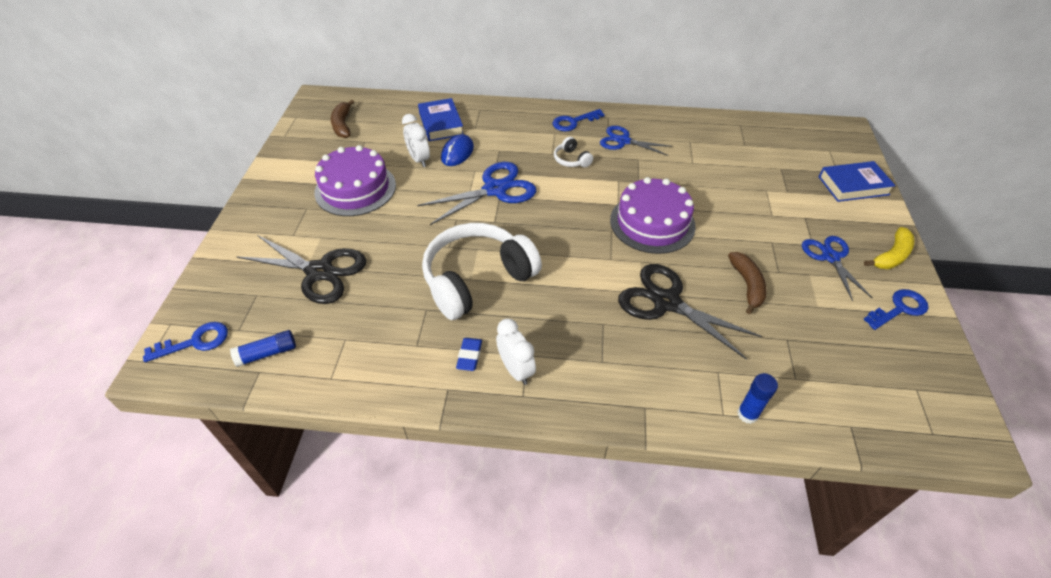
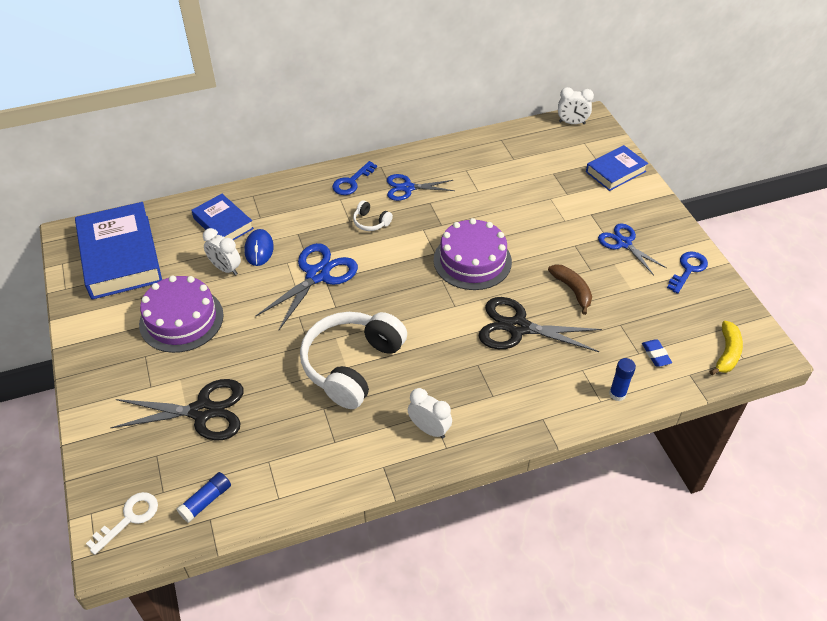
camera: 25 degrees left, 0 degrees up
blue key [143,322,228,362] -> white key [86,492,158,555]
brown banana [331,100,354,138] -> blue book [75,202,162,300]
blue eraser [456,338,482,371] -> blue eraser moved to [642,340,672,367]
yellow banana [864,227,915,269] -> yellow banana moved to [710,321,743,375]
none -> white clock [558,87,594,124]

